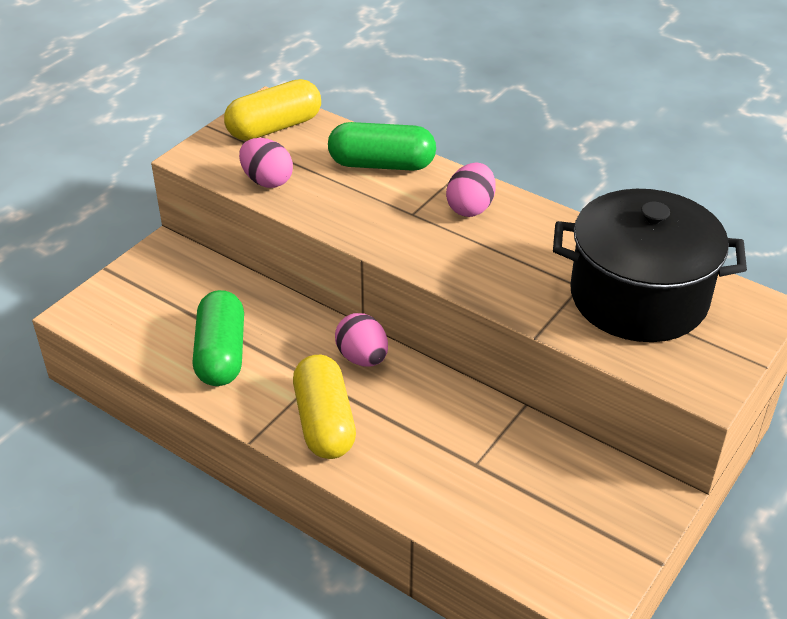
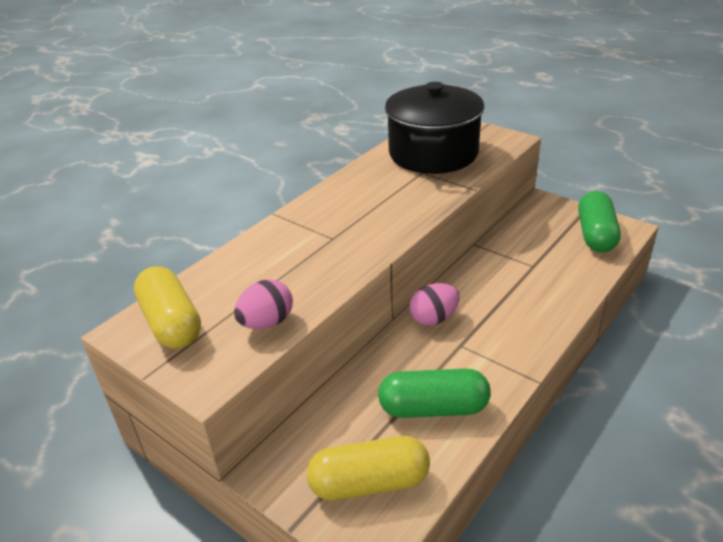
camera: 85 degrees left, 5 degrees down
yellow capsule [293,355,356,459] -> yellow capsule moved to [307,436,430,500]
green capsule [328,122,436,171] -> green capsule moved to [578,191,621,252]
pink egg [446,163,496,217] -> none

